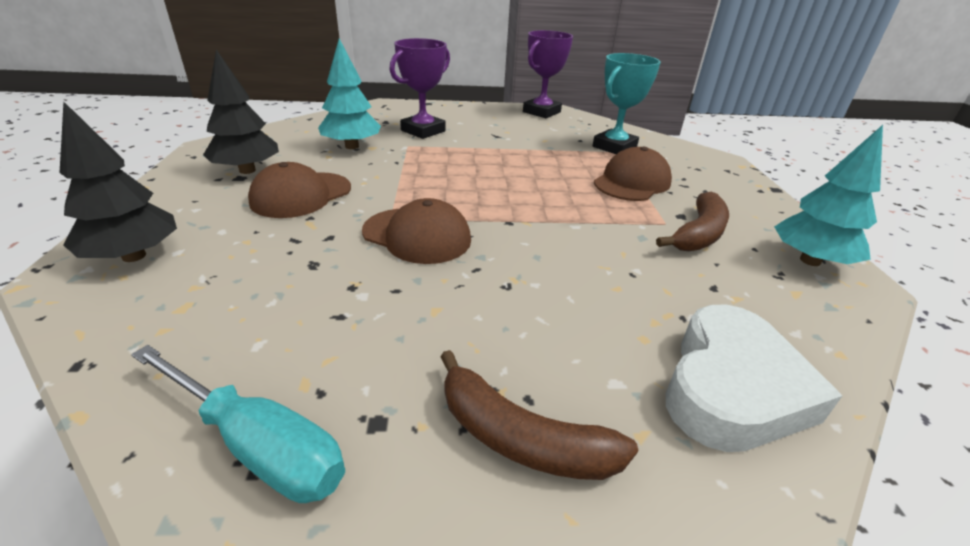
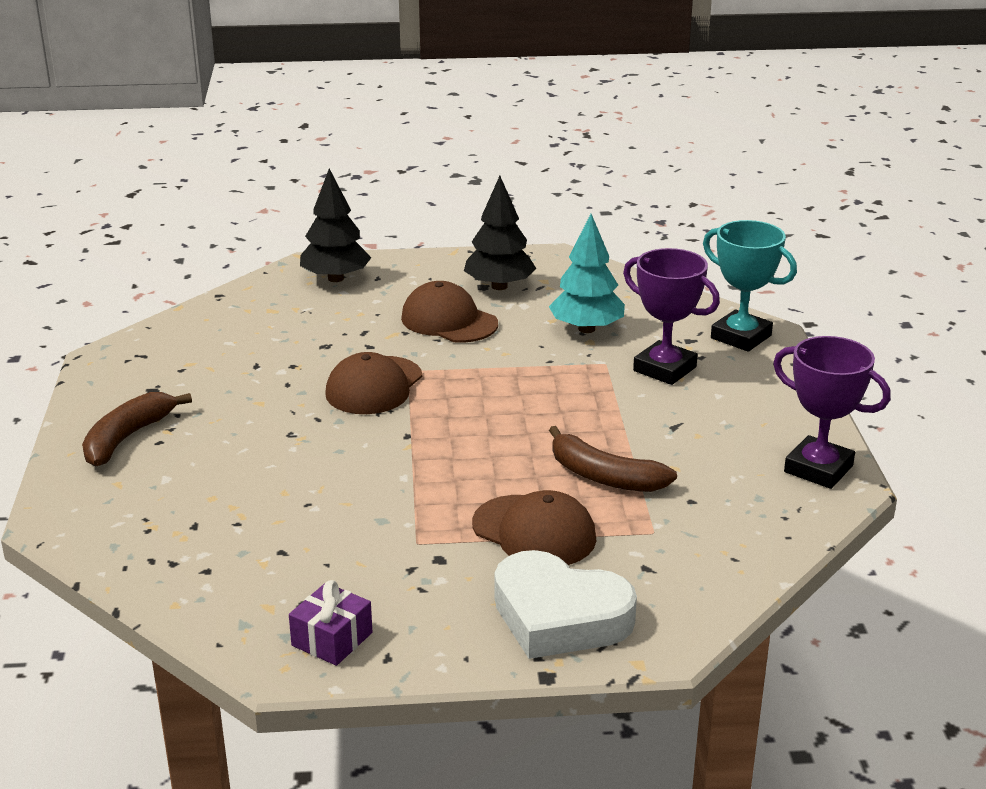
camera: 90 degrees right, 5 degrees down
turquoise screwdriver [131,345,345,503] -> none
turquoise trophy [593,53,661,154] -> turquoise trophy moved to [703,220,797,352]
brown banana [656,192,729,251] -> brown banana moved to [549,426,677,492]
white heart [666,305,842,452] -> white heart moved to [495,550,637,659]
turquoise tree [774,125,883,266] -> purple gift [289,580,372,666]

